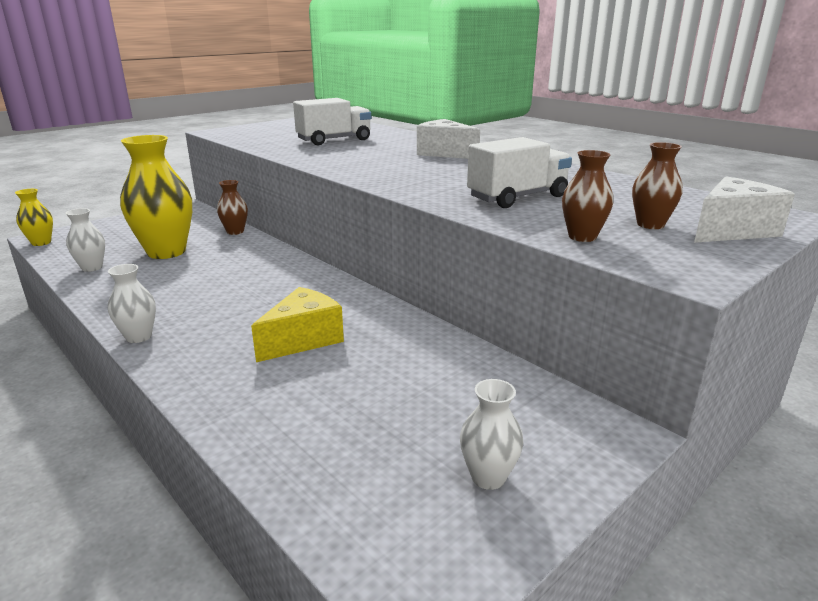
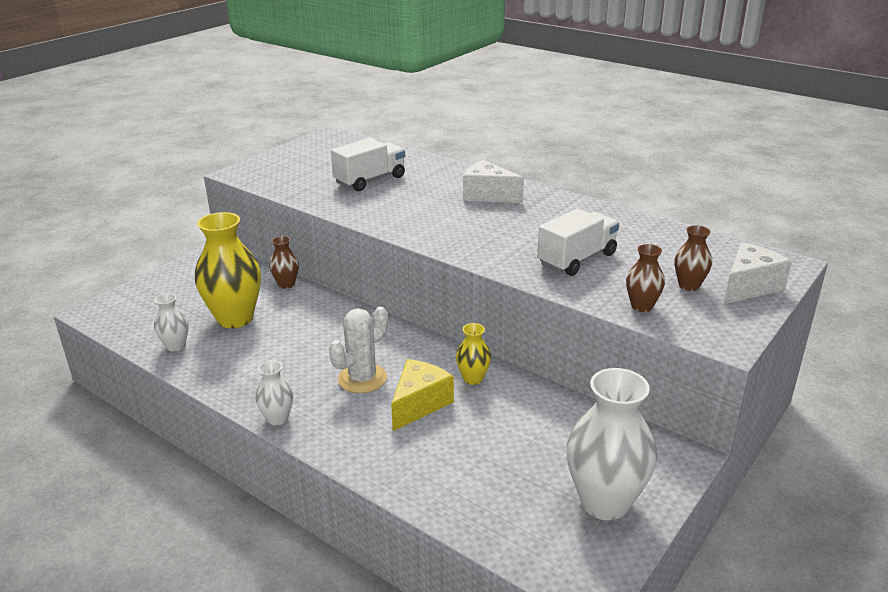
camera: 10 degrees left, 5 degrees up
yellow vase [15,189,53,246] -> yellow vase moved to [456,323,491,385]
white vase [460,379,524,490] -> white vase [566,368,657,520], size x2.03
none -> white cactus [329,307,388,393]

